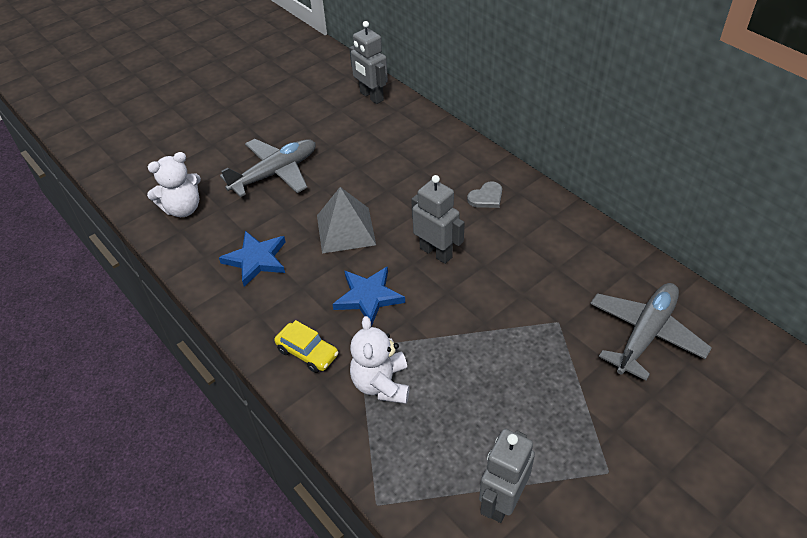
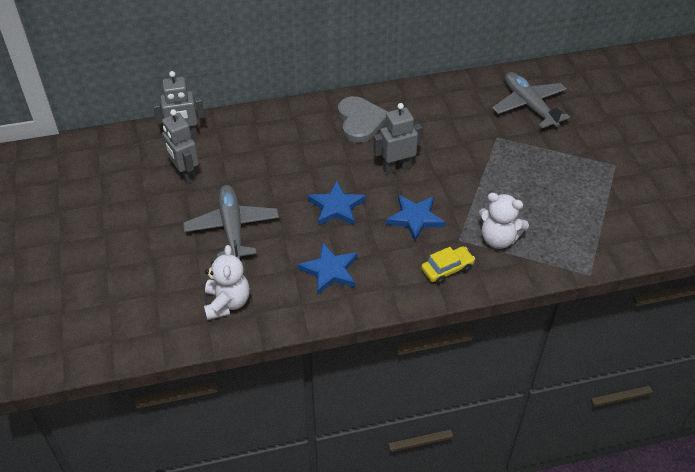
camera: 65 degrees left, 0 degrees up
grey pyramid [317,187,376,253] -> blue star [308,181,366,226]
grey heart [467,181,502,208] -> grey heart [338,96,388,143], size x1.88
grey robot [479,429,535,523] -> grey robot moved to [162,109,199,184]

